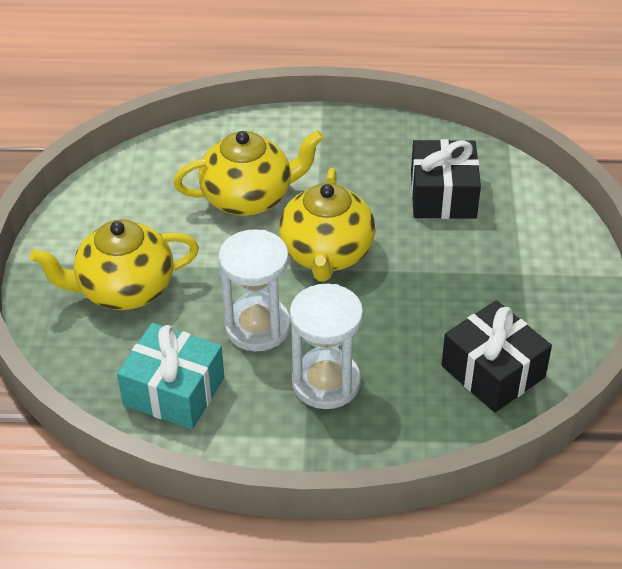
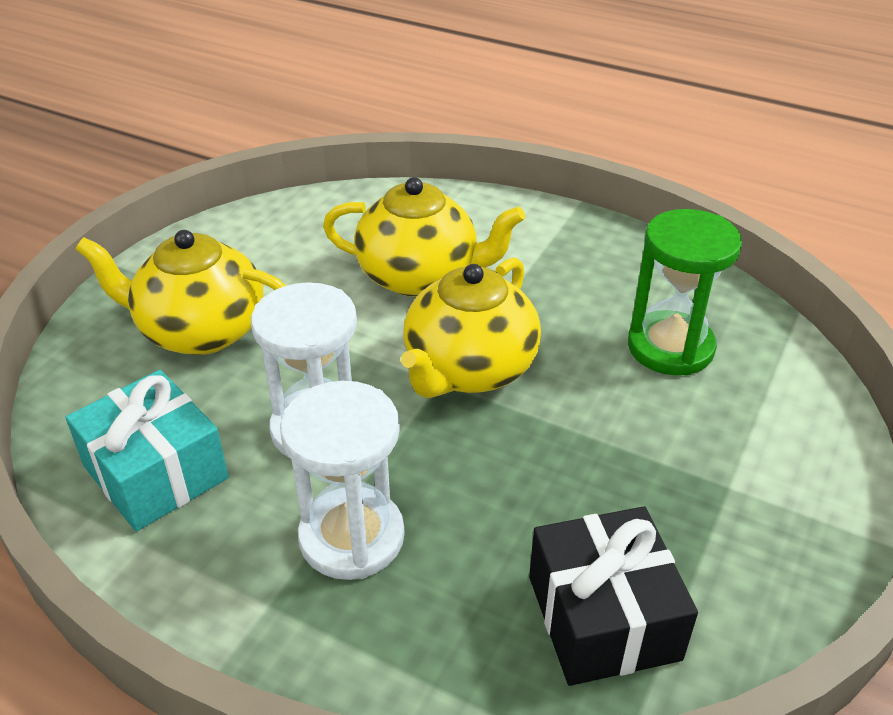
camera: 25 degrees right, 5 degrees down
black gift [411,139,481,219] -> green hourglass [628,209,742,376]

